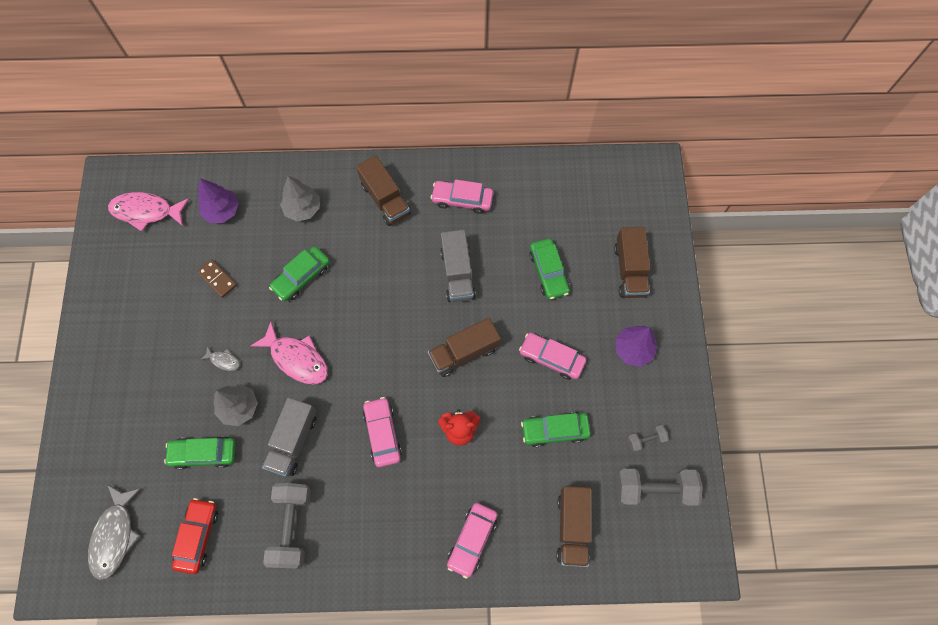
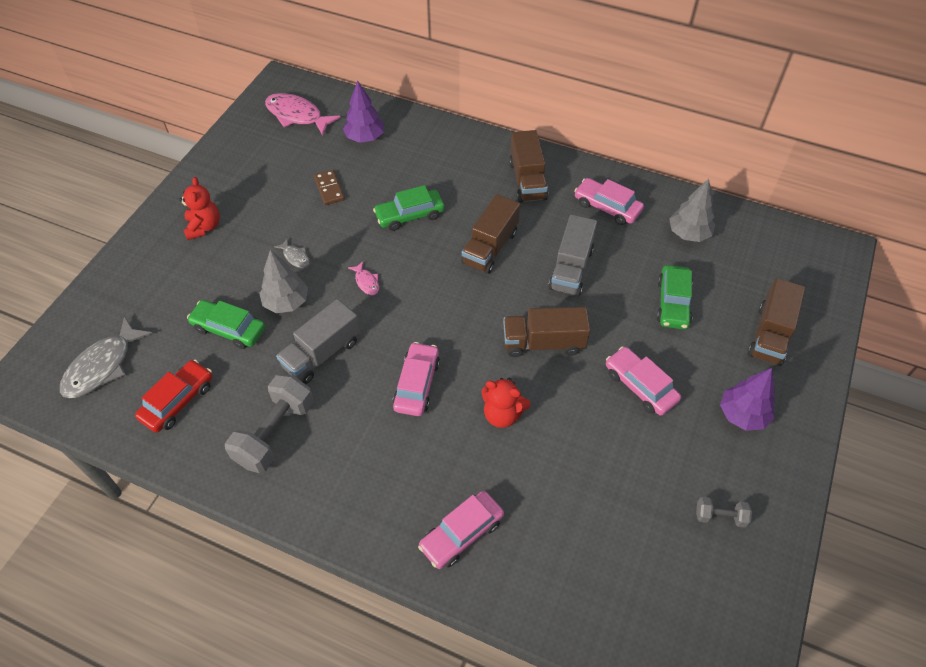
camera: 25 degrees right, 15 degrees down
pink fish [251,322,328,385] -> pink fish [348,261,379,295], size x0.48
grey tree [280,176,320,222] -> grey tree moved to [669,179,715,242]
green car [521,412,591,447] -> none
brown truck [556,486,591,567] -> brown truck moved to [461,194,520,274]
grey dumbbell [616,469,703,507] -> none
none -> red teddy bear [179,177,220,240]

